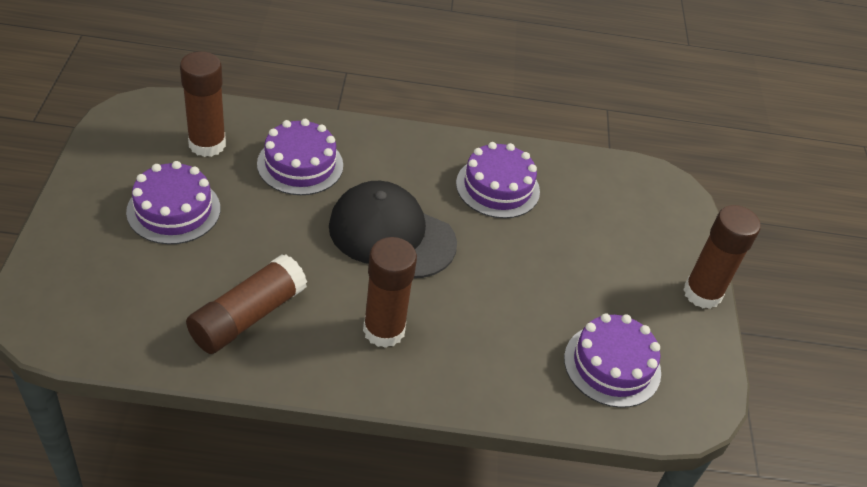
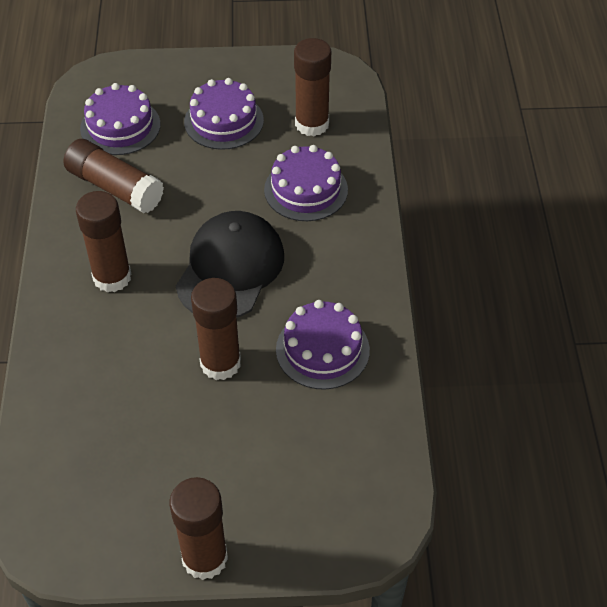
camera: 90 degrees right, 5 degrees up
purple cake [564,313,661,408] -> purple cake moved to [80,83,160,155]
none -> brown glue stick [191,278,241,380]

